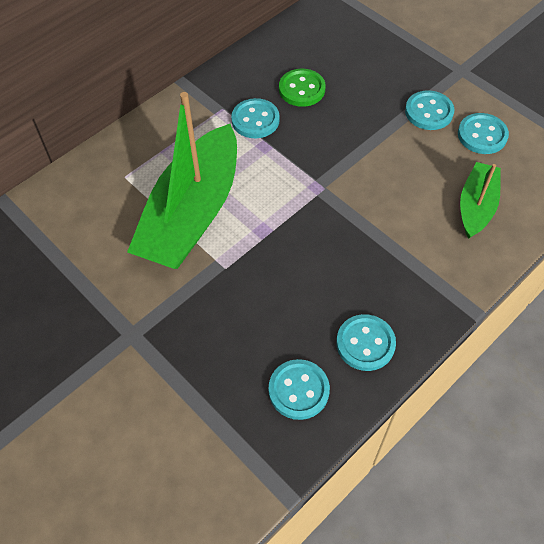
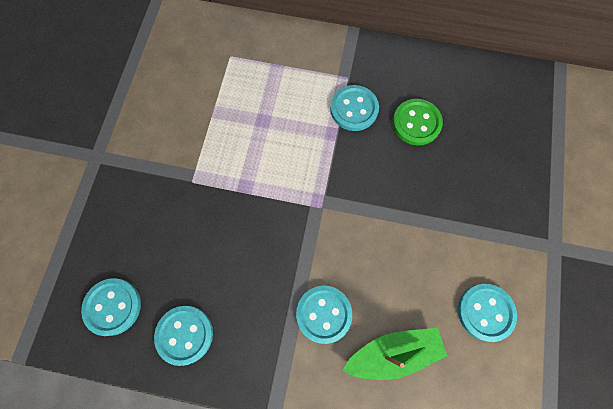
camera: 55 degrees right, 15 degrees up
green boat [127,92,237,269] -> none
turquoise button [405,90,454,130] -> turquoise button moved to [296,286,352,344]

